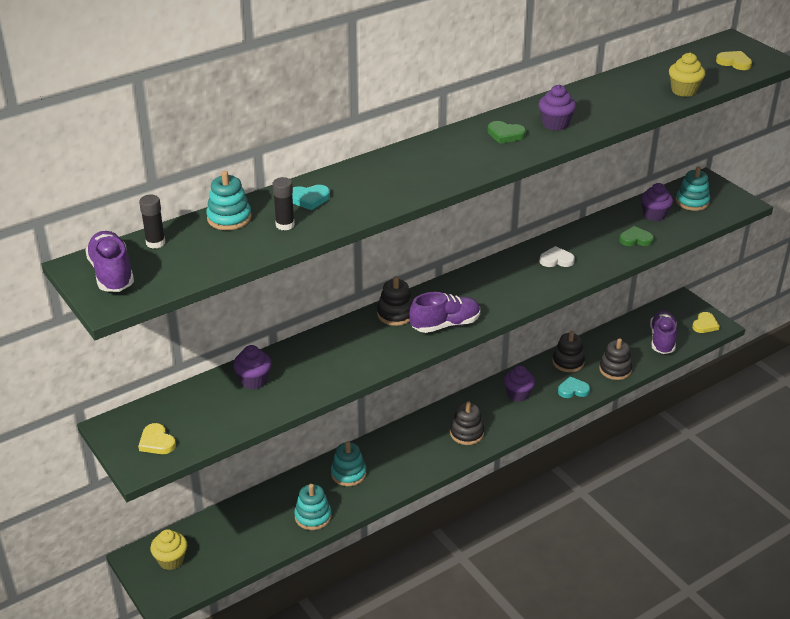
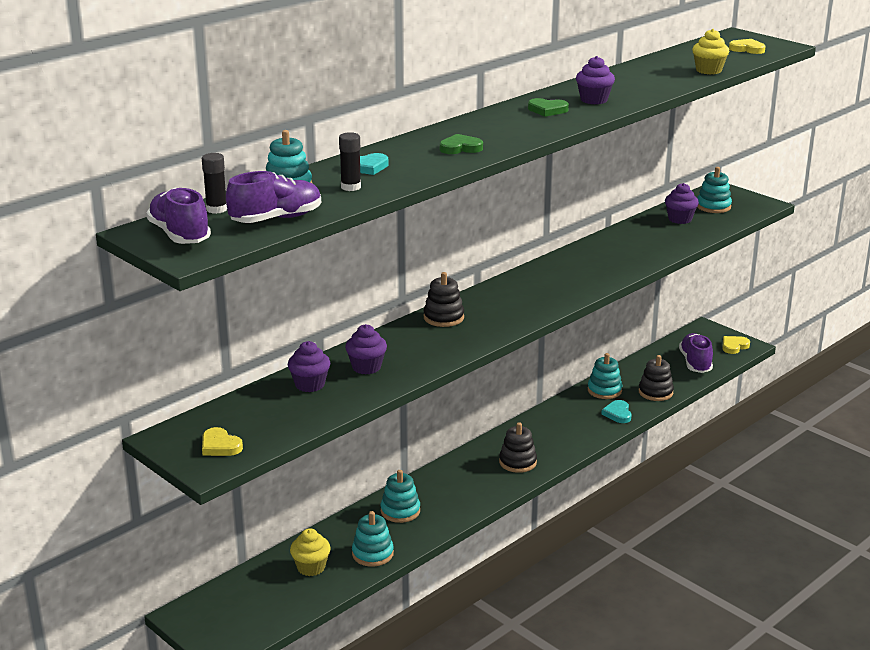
camera: 10 degrees left, 10 degrees down
yellow cupcake [150,529,187,570] -> yellow cupcake moved to [290,528,331,576]
purple shoe [409,292,480,333] -> purple shoe moved to [226,171,321,223]
purple cupcake [504,366,535,402] -> purple cupcake moved to [345,324,387,374]
white heart [540,246,575,267] -> none
black stacking toy [552,331,585,372] -> turquoise stacking toy [588,353,623,399]
turquoise heart [558,376,590,398] -> turquoise heart turned 75 degrees counterclockwise [602,400,632,423]
green heart [619,226,654,246] -> green heart moved to [440,134,483,154]
yellow heart [692,312,720,333] -> yellow heart turned 150 degrees counterclockwise [722,336,750,354]

